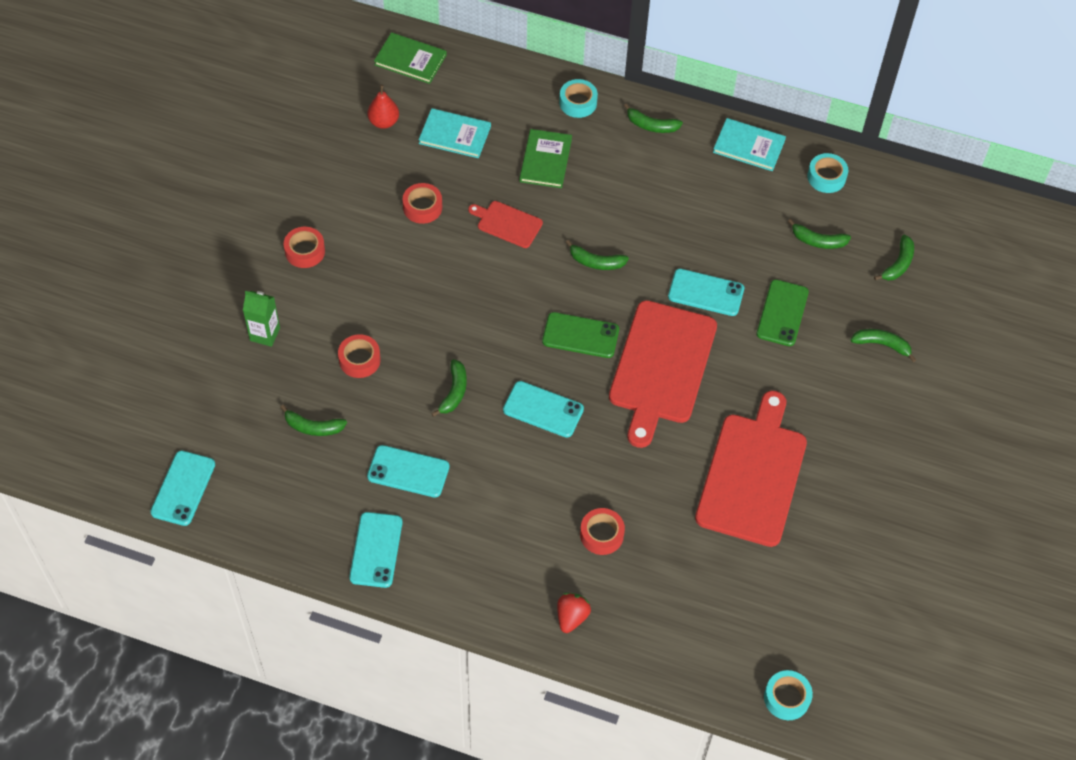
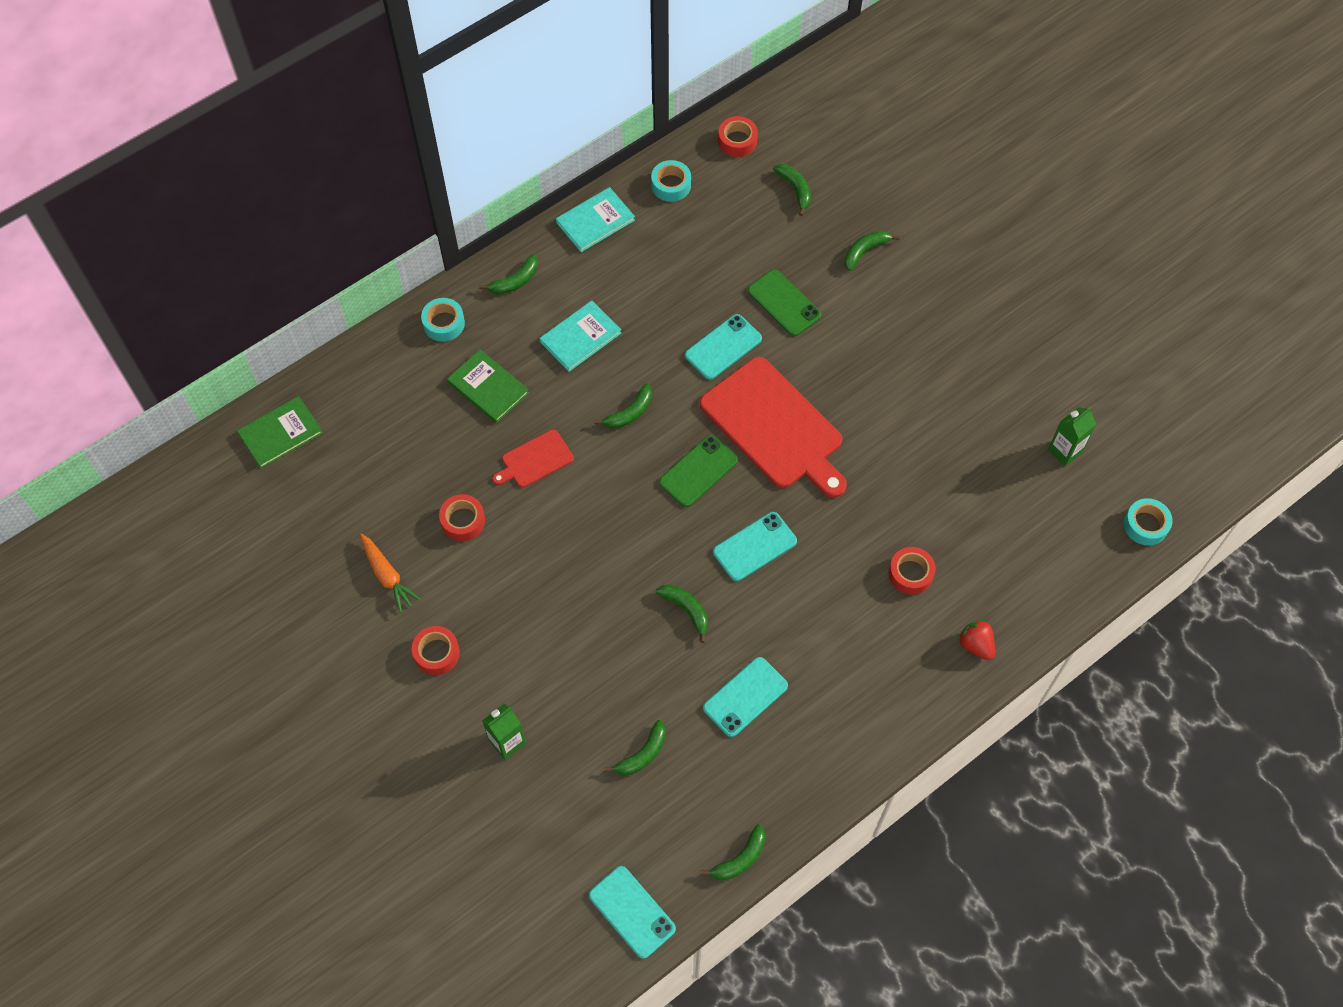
camera: 55 degrees left, 5 degrees up
red tape [338,334,381,378] -> red tape moved to [718,116,758,157]
turquoise phone [349,512,402,588] -> none
red pear [367,85,399,129] -> none
turquoise book [419,108,491,158] -> turquoise book moved to [539,301,621,372]
red cutting board [695,391,807,547] -> none
green banana [788,219,851,249] -> green banana moved to [700,824,766,881]
none -> orange carrot [360,533,421,613]
none -> green carton [1048,407,1096,466]

